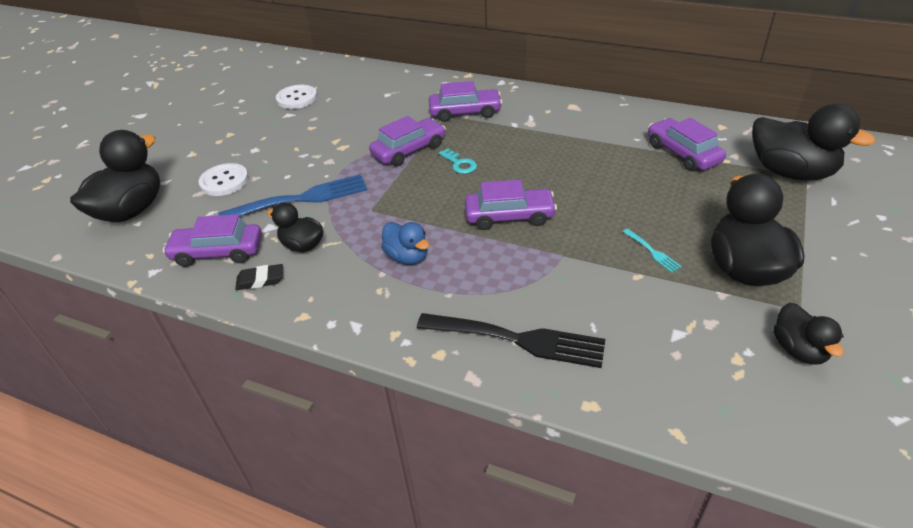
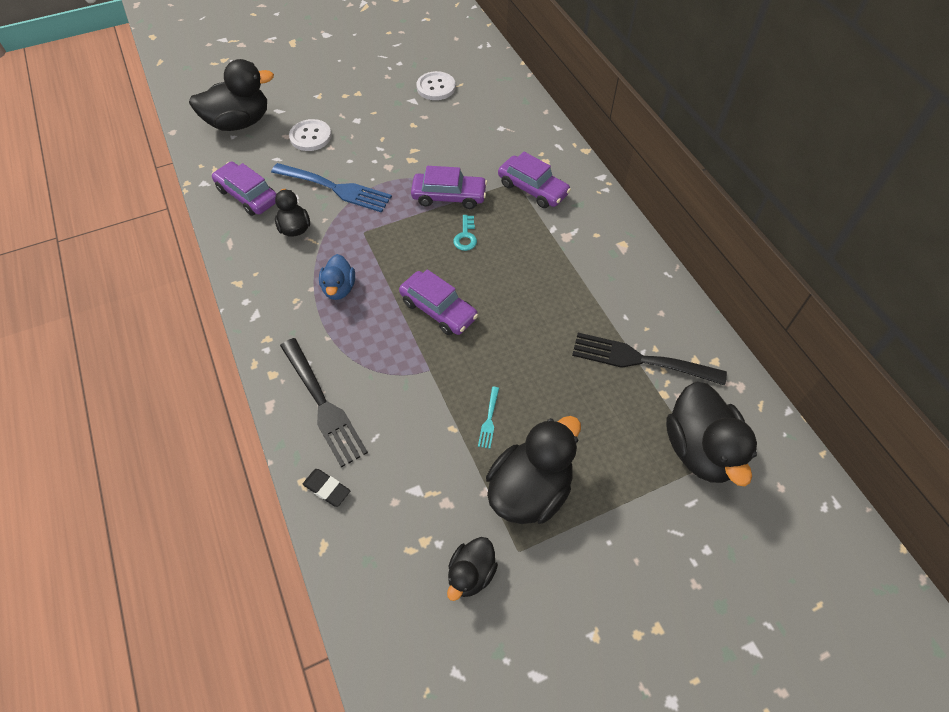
camera: 40 degrees right, 15 degrees up
black eraser [235,264,283,290] -> black eraser moved to [303,469,350,507]
purple car [648,118,726,171] -> black fork [572,333,727,386]

